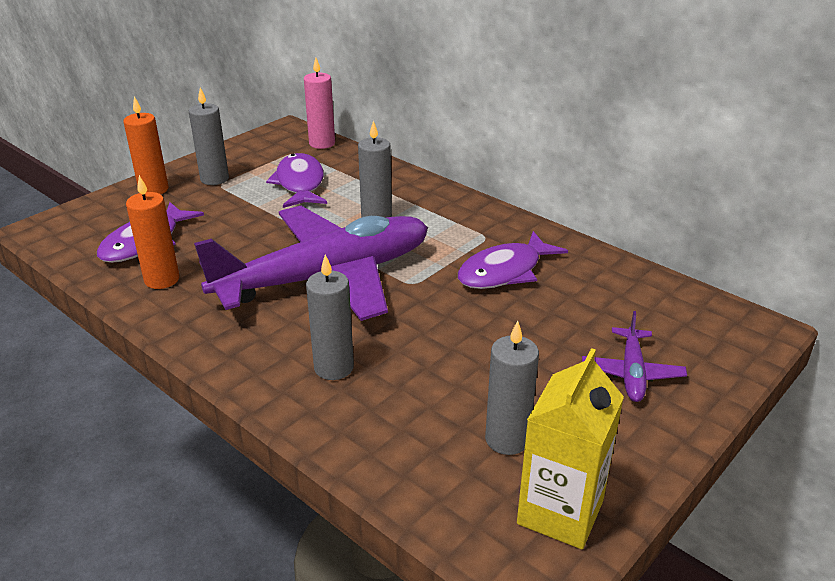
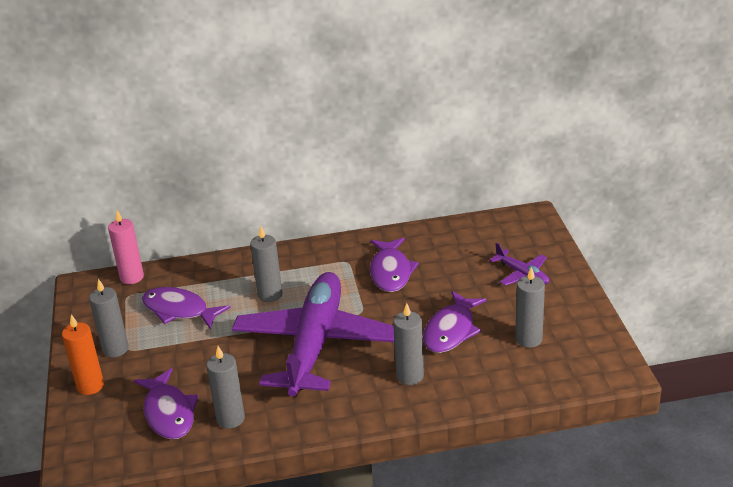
camera: 50 degrees left, 0 degrees up
orange candle [126,175,179,289] -> grey candle [206,346,245,429]
yellow carton [517,348,624,549] -> none
none -> purple fish [423,291,487,353]

